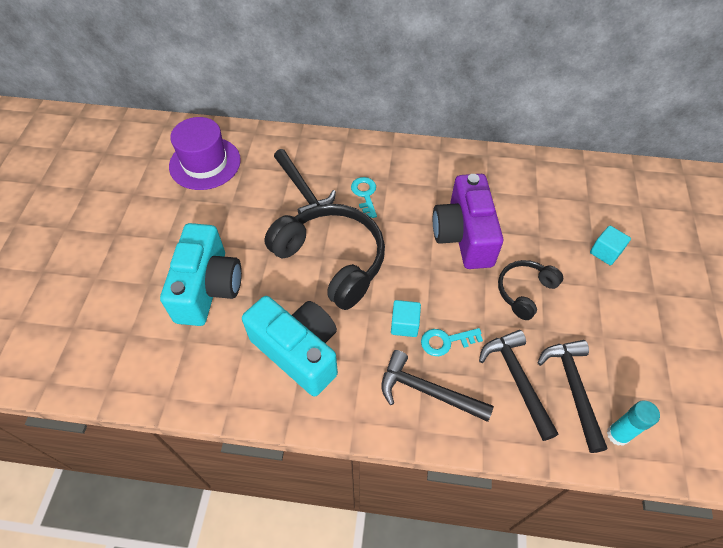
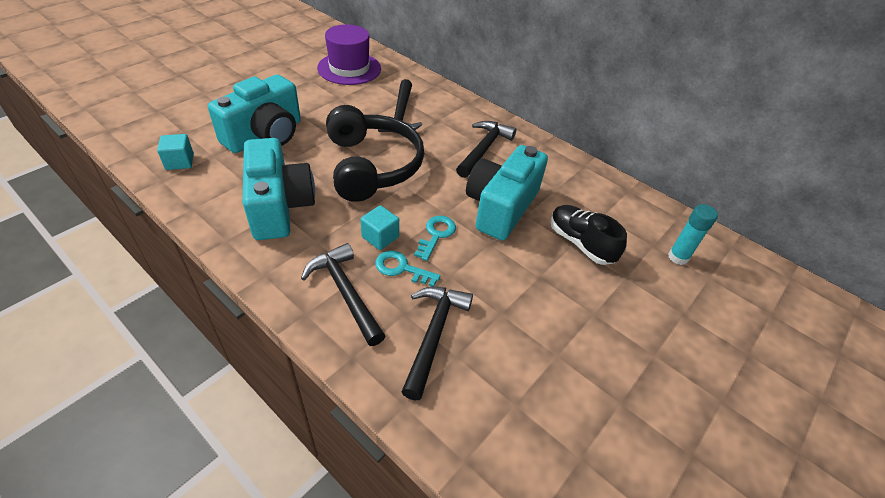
camera: 30 degrees right, 10 degrees down
turquoise key [351,177,377,218] -> turquoise key moved to [414,216,456,261]
purple camera [433,174,503,269] -> turquoise camera [466,145,548,241]
black headphones [498,260,563,320] -> none
black hammer [537,340,607,453] -> black hammer moved to [456,121,516,178]
turquoise cube [590,226,631,265] -> turquoise cube moved to [157,134,194,170]
turquoise glue stick [607,401,660,446] -> turquoise glue stick moved to [668,204,718,265]
none -> black shoe [550,205,627,265]

